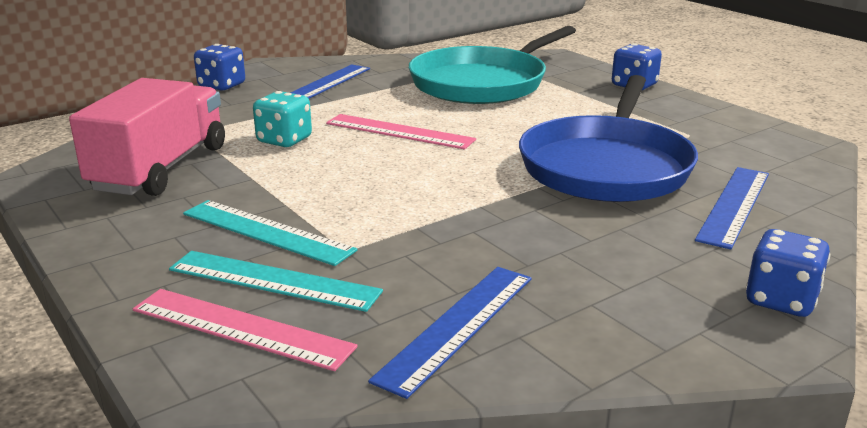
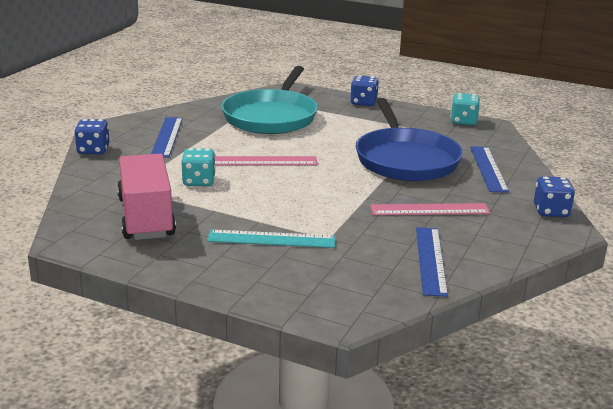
camera: 30 degrees left, 0 degrees up
pink ruler [133,289,358,371] -> pink ruler moved to [370,203,491,215]
turquoise ruler [169,251,383,312] -> none
none -> turquoise dice [450,93,480,125]

